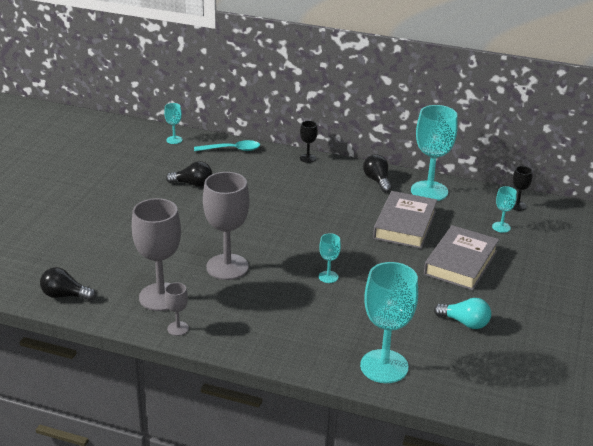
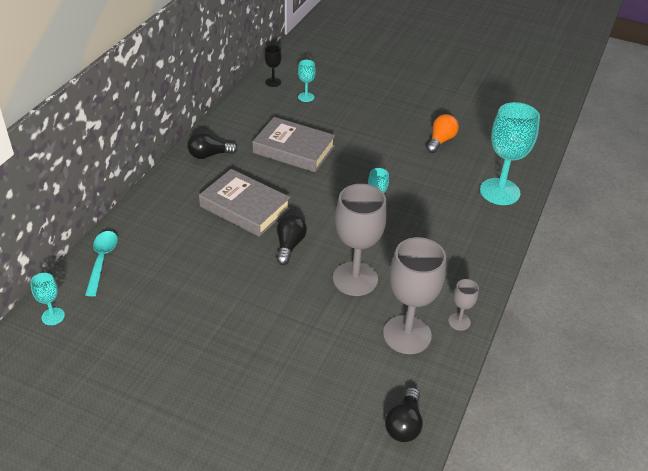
camera: 85 degrees left, 10 degrees up
black light bulb [166,161,212,187] -> black light bulb moved to [277,214,307,265]
black goblet [300,121,318,163] -> none
turquoise goblet [411,105,458,201] -> none
grey book [424,225,499,290] -> grey book moved to [199,169,290,237]
turquoise light bulb [434,298,491,329] -> orange light bulb [427,114,459,153]

